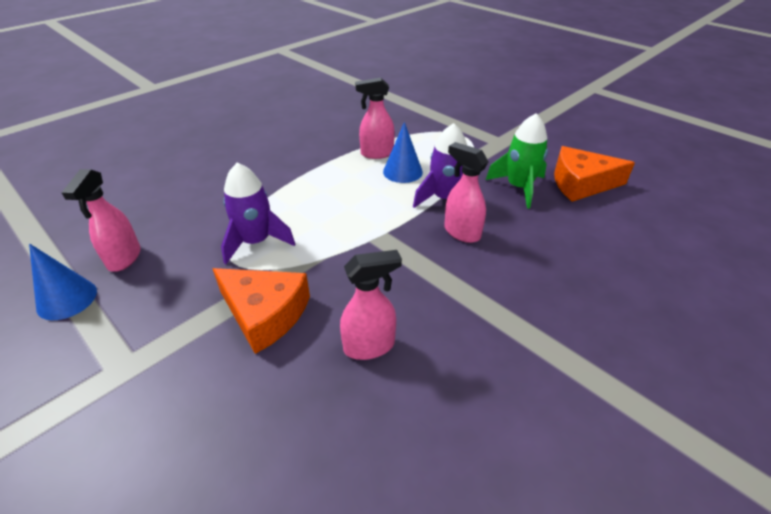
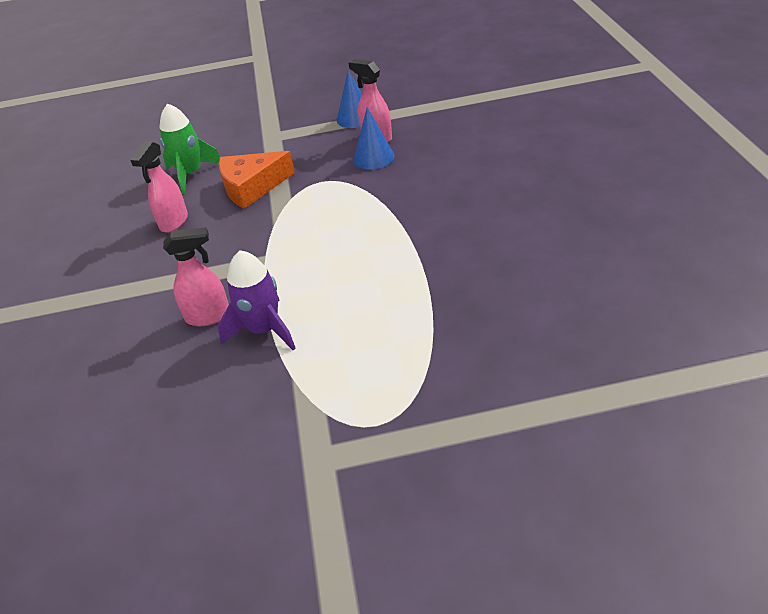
camera: 130 degrees right, 0 degrees up
purple rocket [221,163,295,264] -> none
pink spray bottle [355,78,395,159] -> none
blue cone [383,122,423,183] -> blue cone moved to [354,107,395,169]
green rocket [486,113,548,209] -> green rocket moved to [159,103,220,194]
orange cheese [554,146,635,202] -> none

